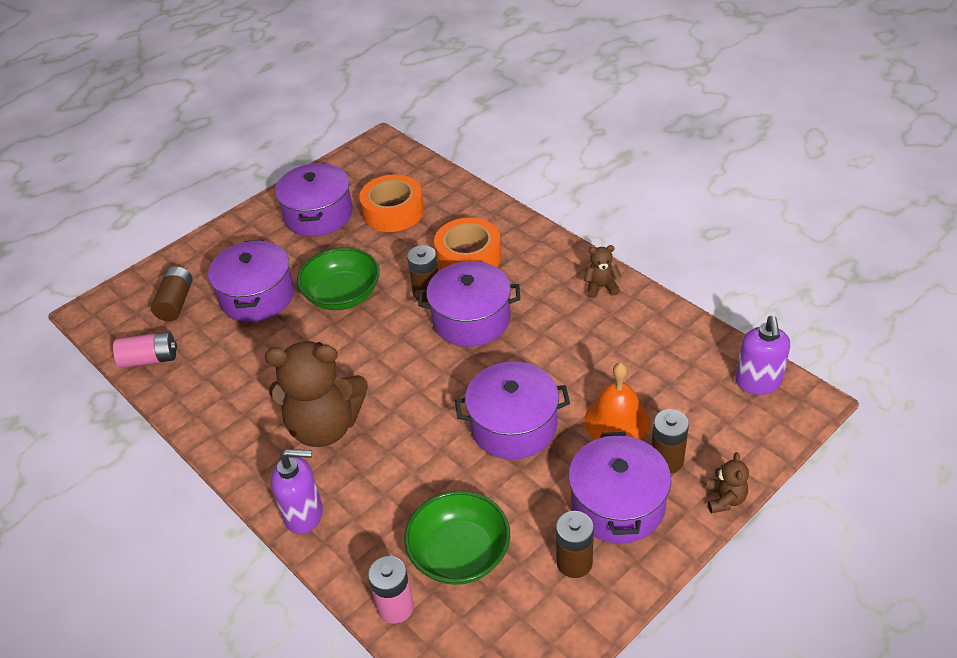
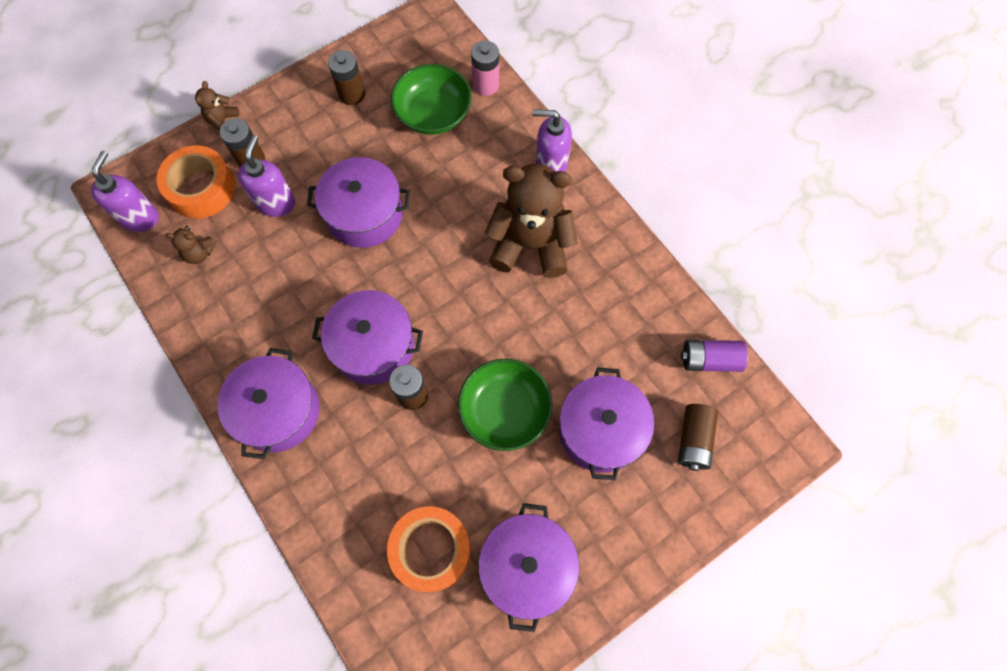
camera: 175 degrees left, 25 degrees up
pink battery [113,332,177,368] -> purple battery [681,340,748,372]
orange tape [434,218,501,270] -> orange tape moved to [157,145,235,218]
purple pot [569,432,671,544] -> purple pot moved to [217,348,320,459]
brown teddy bear [584,245,621,298] -> brown teddy bear moved to [165,226,217,264]
orange bell [584,363,650,440] -> purple soap dispenser [238,135,295,217]

